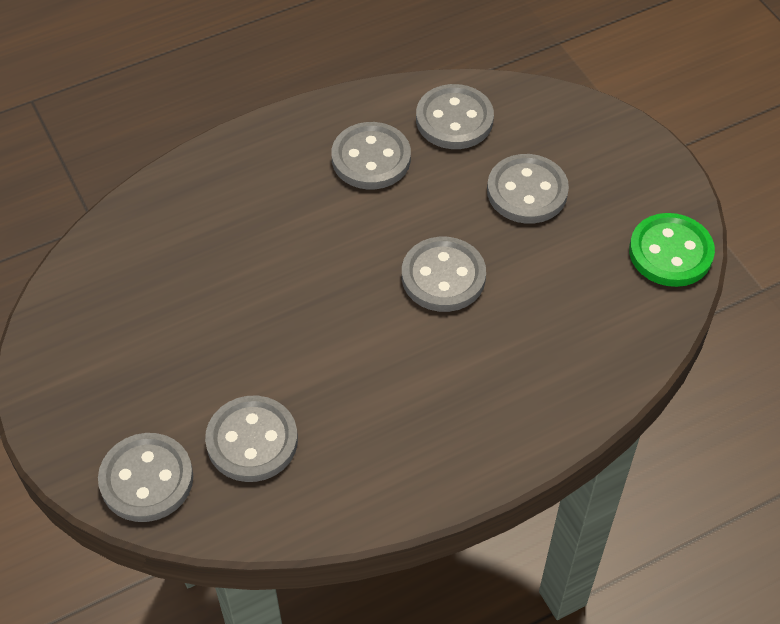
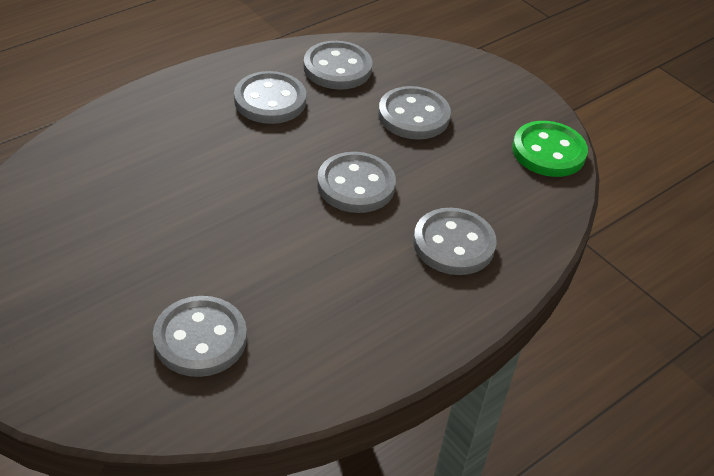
camera: 15 degrees left, 10 degrees down
grey button [98,433,193,522] -> grey button moved to [413,208,497,275]

